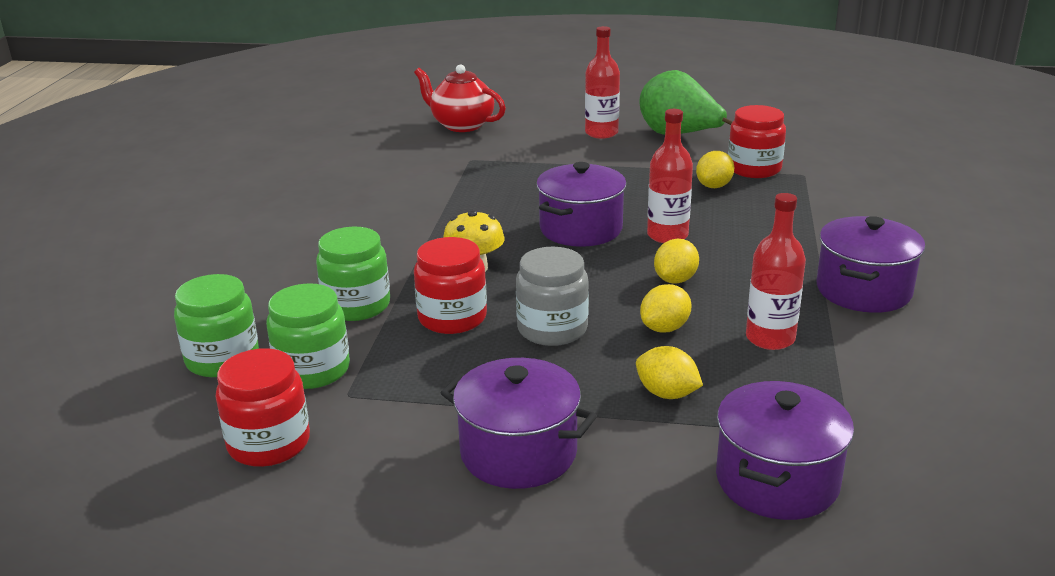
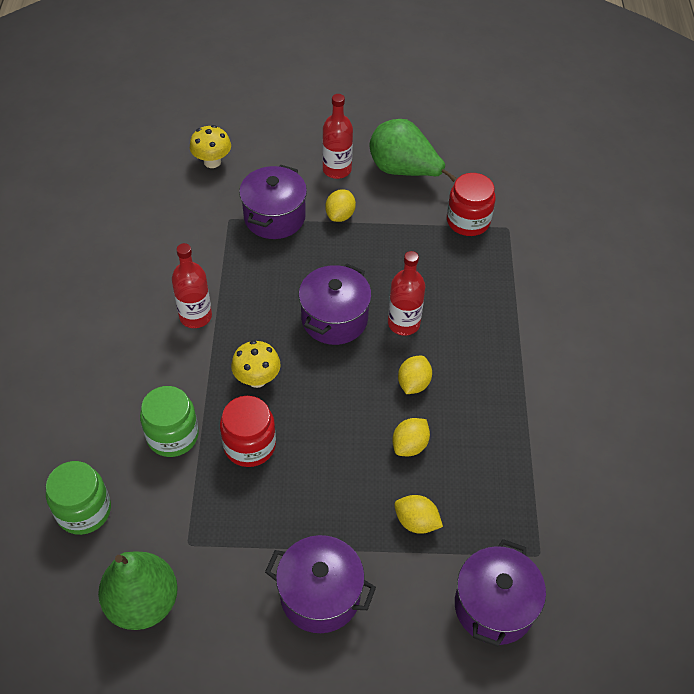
camera: 10 degrees left, 25 degrees up
red jar [216,348,310,467] -> green pear [98,551,178,630]
green jar [266,283,350,389] -> none
red teapot [414,64,506,132] -> yellow mushroom [190,125,231,168]
grey jar [516,247,589,346] -> none
yellow lemon [696,151,734,188] -> yellow lemon moved to [325,189,356,222]
red bottle [746,193,806,350] -> red bottle moved to [172,243,212,328]
purple pot [816,216,925,313] -> purple pot moved to [239,165,307,239]

